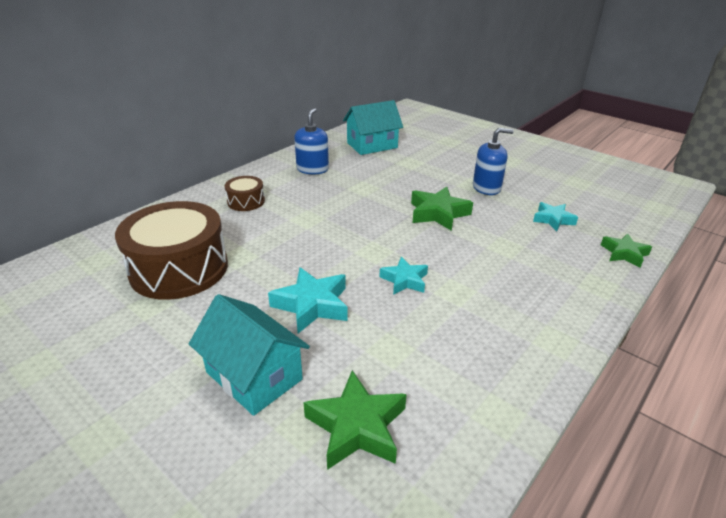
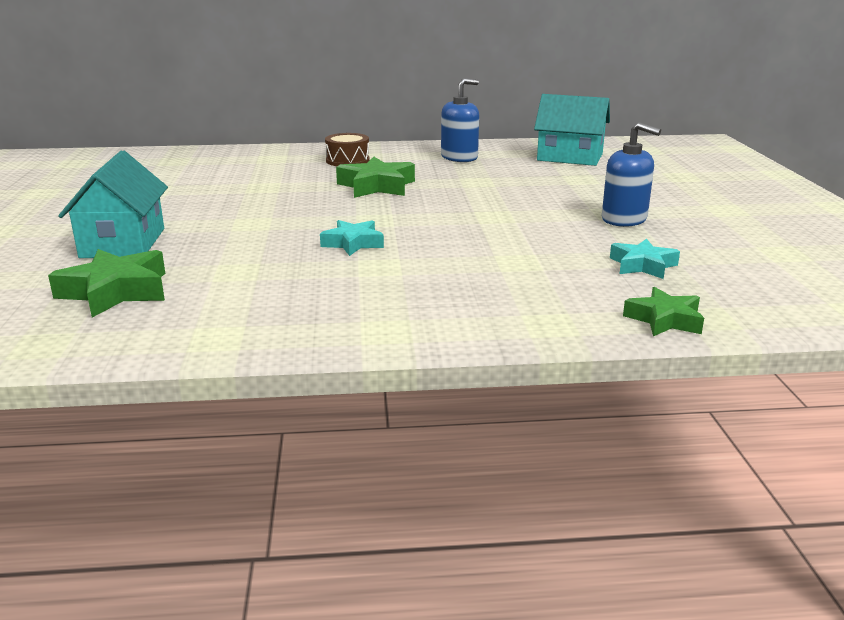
camera: 45 degrees right, 10 degrees down
brown drum [115,201,228,300] -> none
turquoise star [268,267,348,333] -> none
green star [411,187,473,231] -> green star moved to [336,157,415,198]

